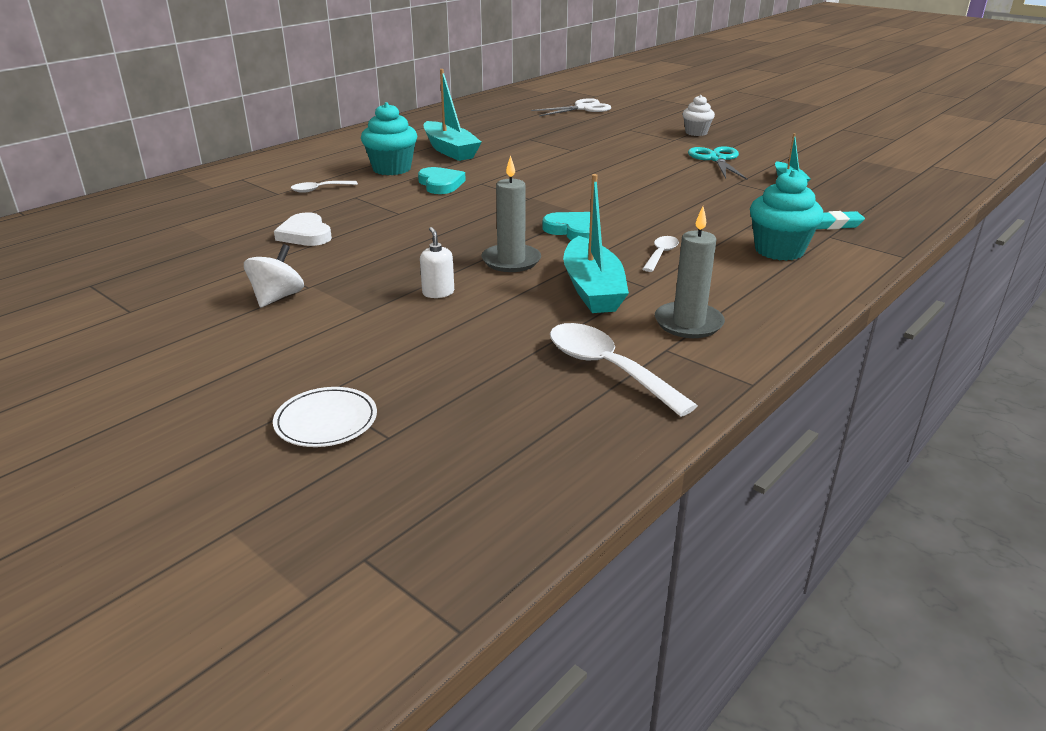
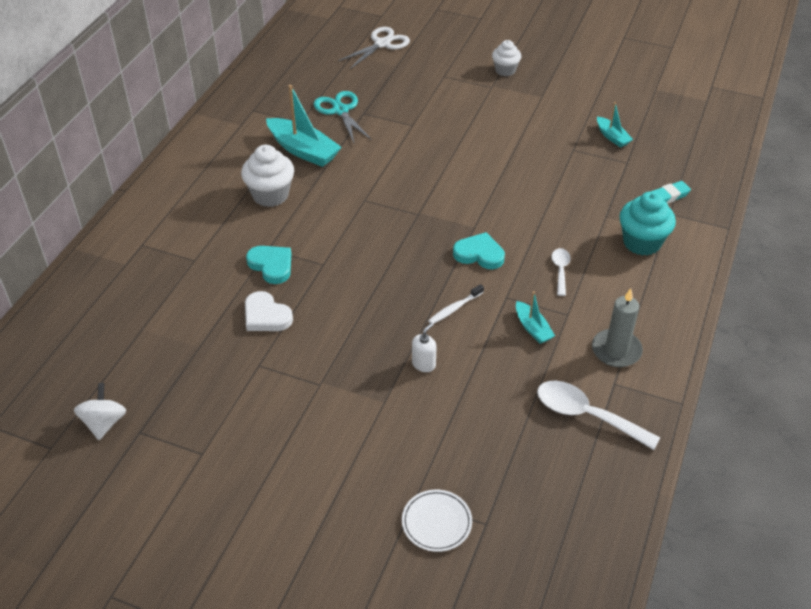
camera: 20 degrees left, 15 degrees up
white spinning top [244,244,304,308] -> white spinning top moved to [74,383,126,440]
white spoon [291,181,358,193] -> none
turquoise cupcake [361,102,417,175] -> white cupcake [241,145,294,207]
turquoise heart [418,167,466,194] -> turquoise heart moved to [246,246,291,284]
white soap dispenser [420,227,454,298] -> white soap dispenser turned 75 degrees clockwise [412,323,437,372]
grey candle [482,156,541,272] -> white toothbrush [428,284,484,324]
turquoise boat [563,174,629,313] -> turquoise boat [516,291,555,344], size x0.54
turquoise scissors [688,146,747,180] -> turquoise scissors moved to [314,91,372,143]

